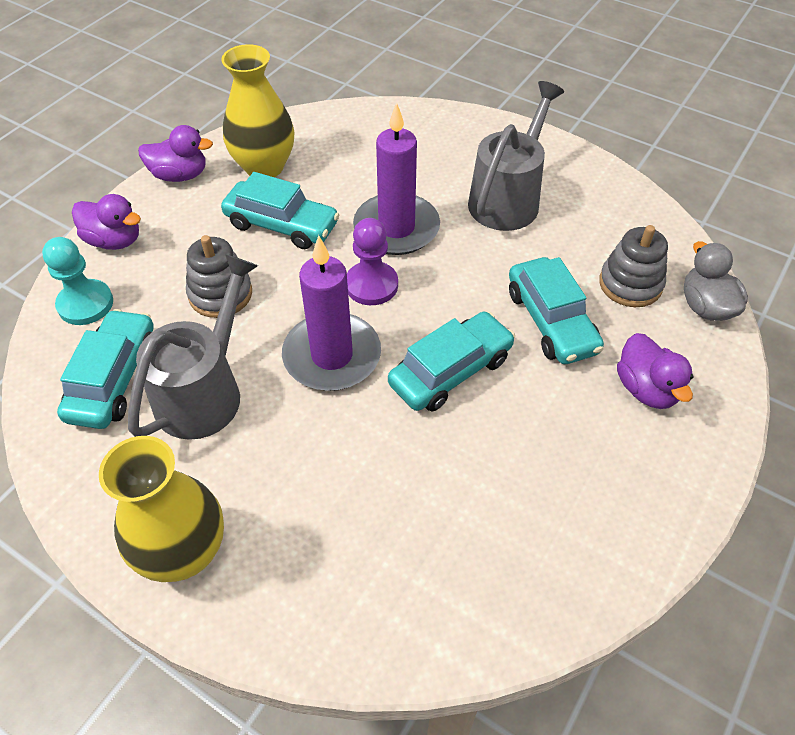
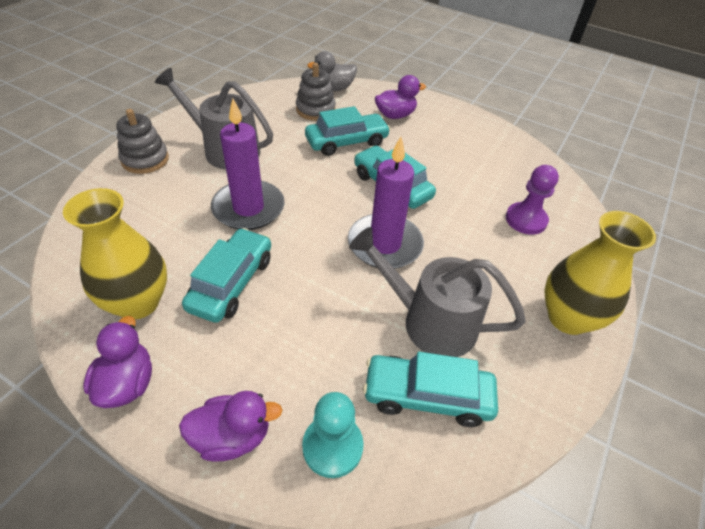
camera: 95 degrees left, 5 degrees down
purple duck [72,194,141,250] -> purple duck turned 60 degrees clockwise [179,391,282,462]
grey stacking toy [186,235,252,318] -> grey stacking toy moved to [116,109,169,174]
purple pawn [347,218,398,305] -> purple pawn moved to [506,165,559,235]

